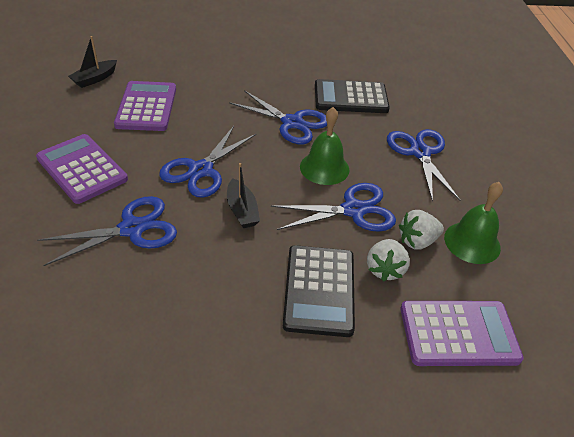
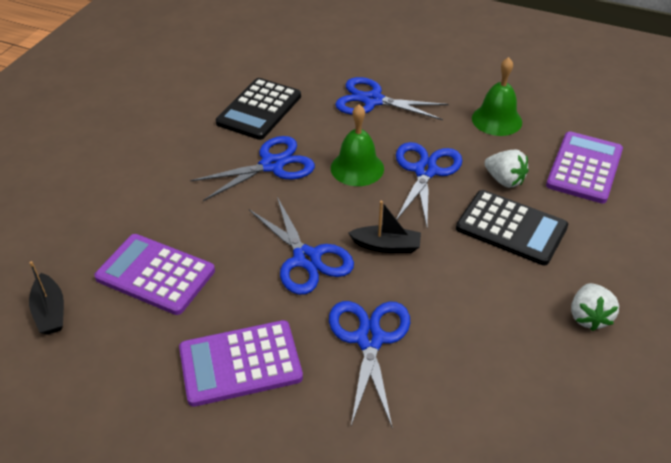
camera: 60 degrees left, 0 degrees up
white strawberry [399,210,444,250] -> white strawberry moved to [571,283,619,331]

